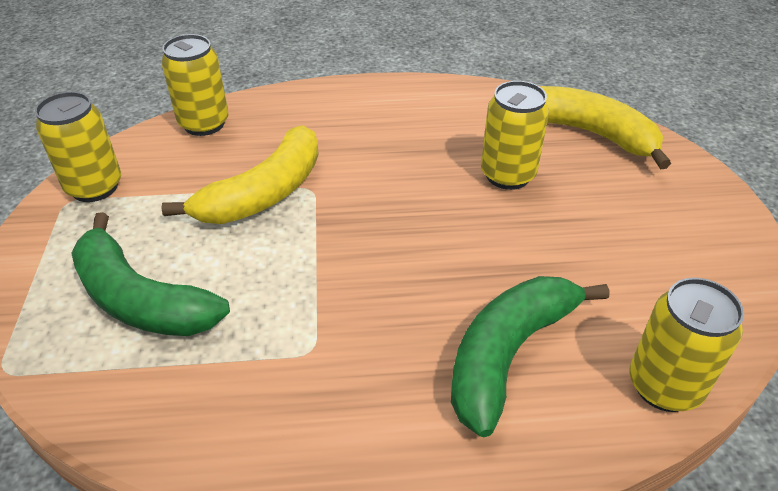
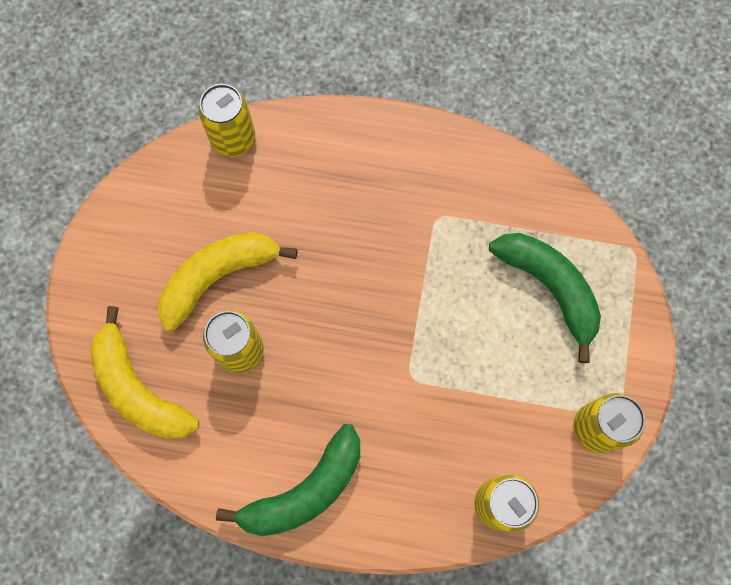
camera: 165 degrees left, 30 degrees up
yellow banana [161,125,319,224] -> yellow banana moved to [158,232,297,332]
green banana [451,276,609,437] -> green banana moved to [216,424,360,536]

